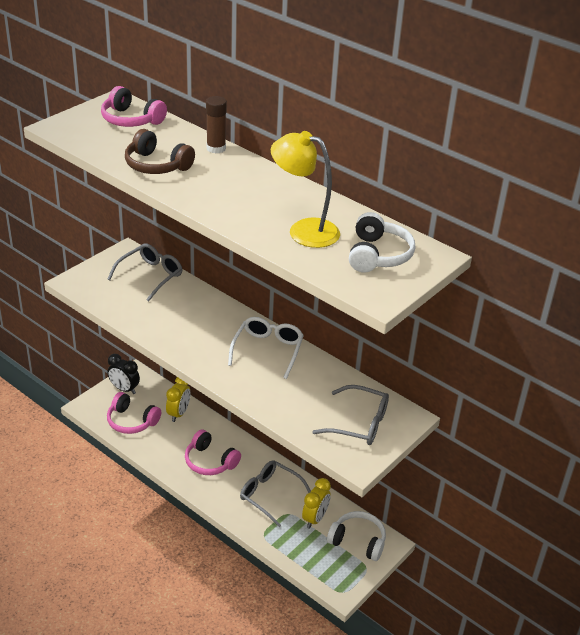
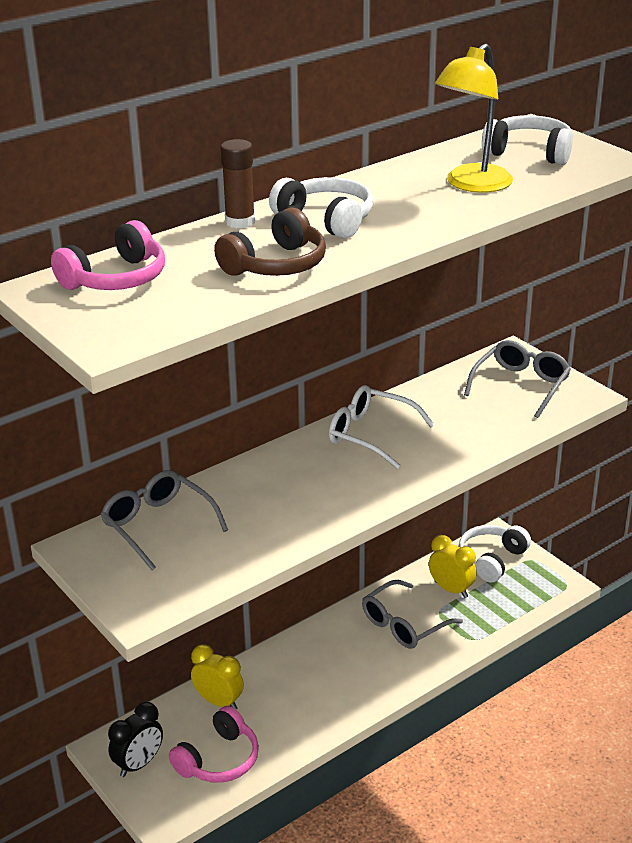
camera: 75 degrees left, 5 degrees down
pink headphones [185,429,241,475] -> none
none -> white headphones [269,177,373,239]

